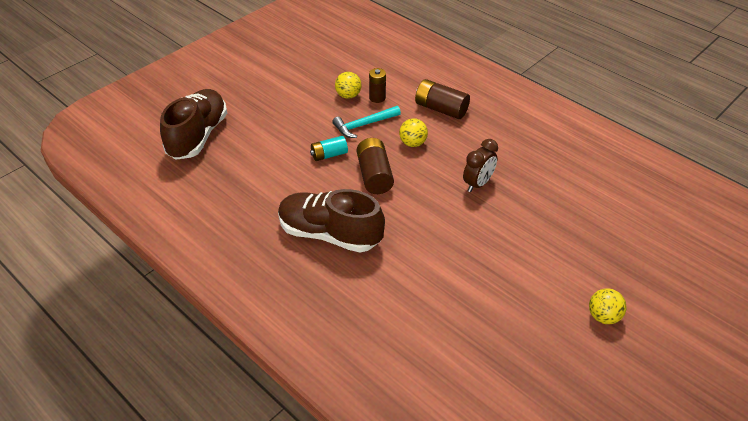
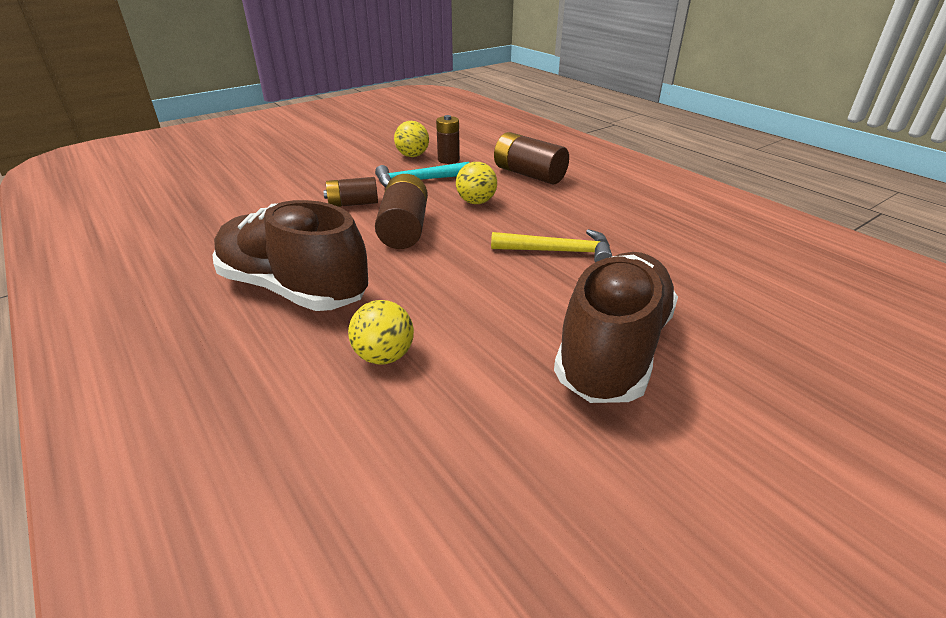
camera: 10 degrees right, 10 degrees down
brown shoe [160,89,227,160] -> brown shoe moved to [554,252,678,403]
turquoise battery [310,136,348,161] -> brown battery [323,177,378,207]
brown clock [463,139,498,192] -> yellow hammer [491,229,612,262]
yellow ball [589,288,627,324] -> yellow ball moved to [348,300,414,365]

